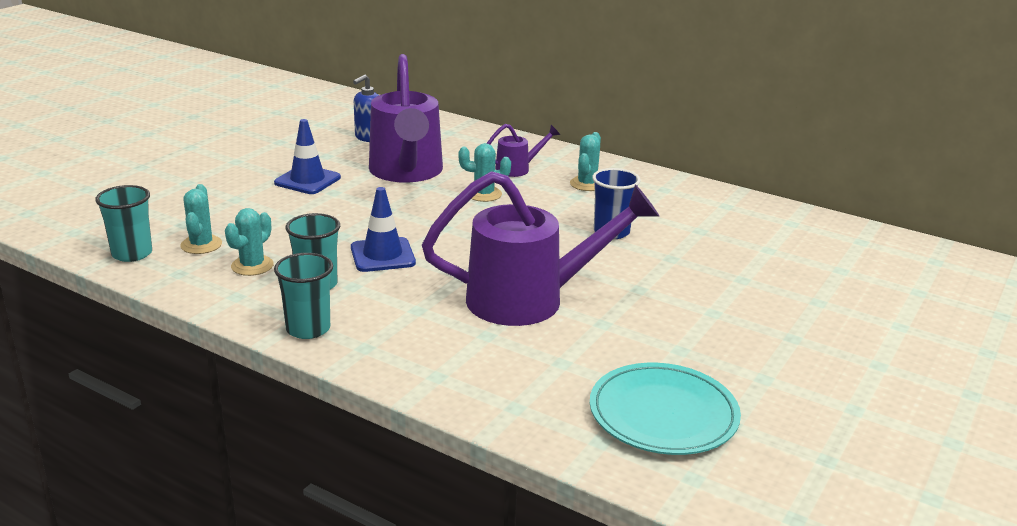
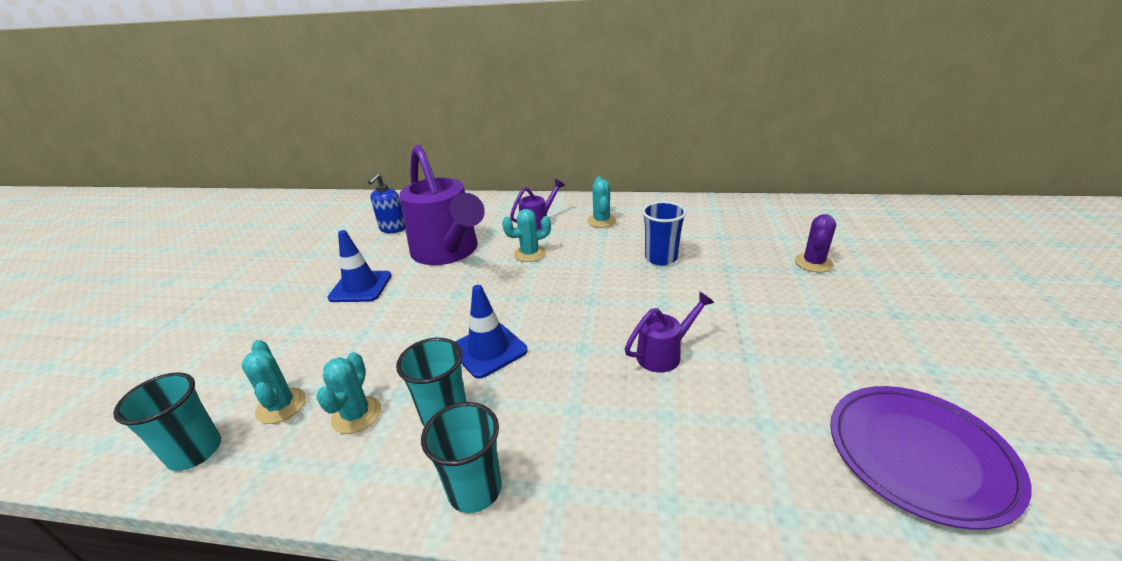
camera: 20 degrees left, 5 degrees up
purple watering can [422,171,659,326] -> purple watering can [625,292,714,373], size x0.45
turquoise plate [590,363,741,455] -> purple plate [830,386,1032,530]
none -> purple cactus [795,214,836,272]

